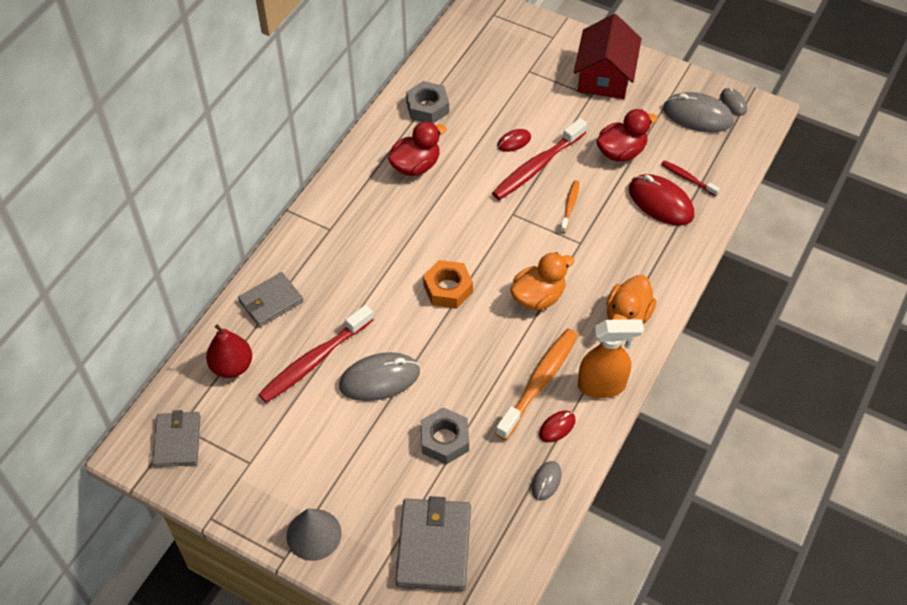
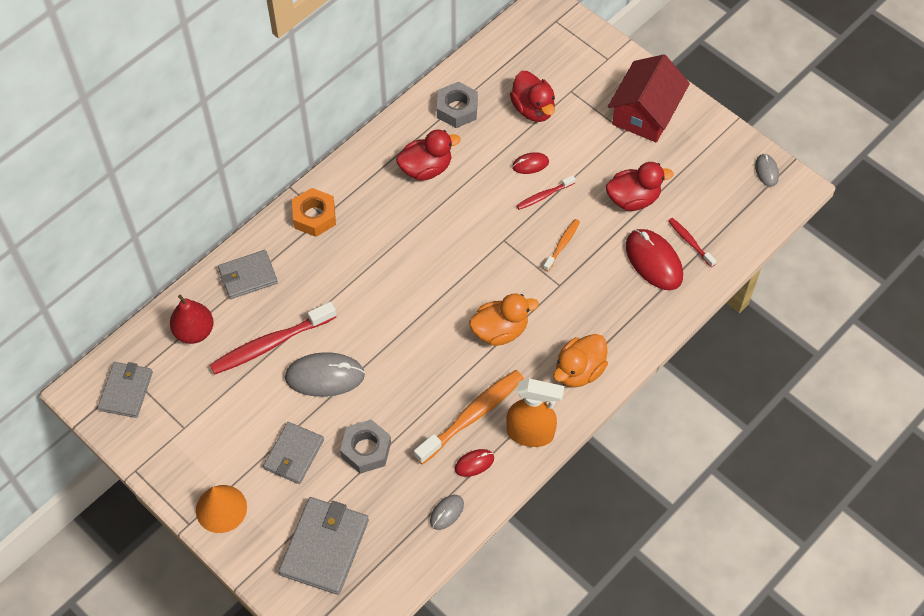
camera: 15 degrees right, 5 degrees up
grey cone [286,509,341,561] -> orange cone [196,485,247,533]
orange nut [423,260,473,308] -> orange nut moved to [292,188,336,237]
red toothbrush [492,118,587,200] -> red toothbrush [516,175,576,210], size x0.51
grey mouse [663,92,733,132] -> none
none -> grey wallet [263,422,324,484]
none -> red duck [510,71,555,122]

